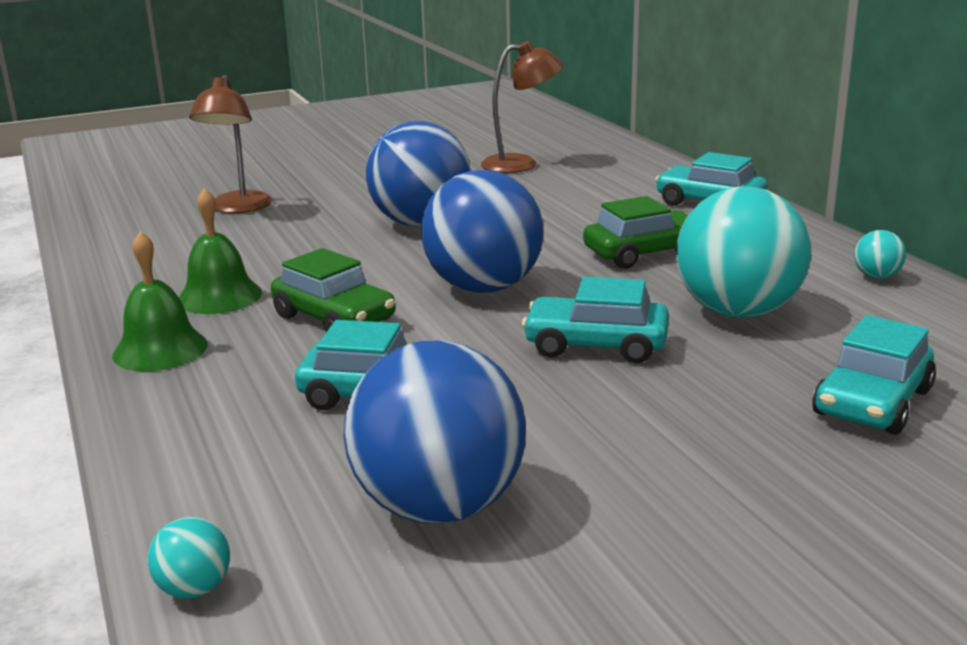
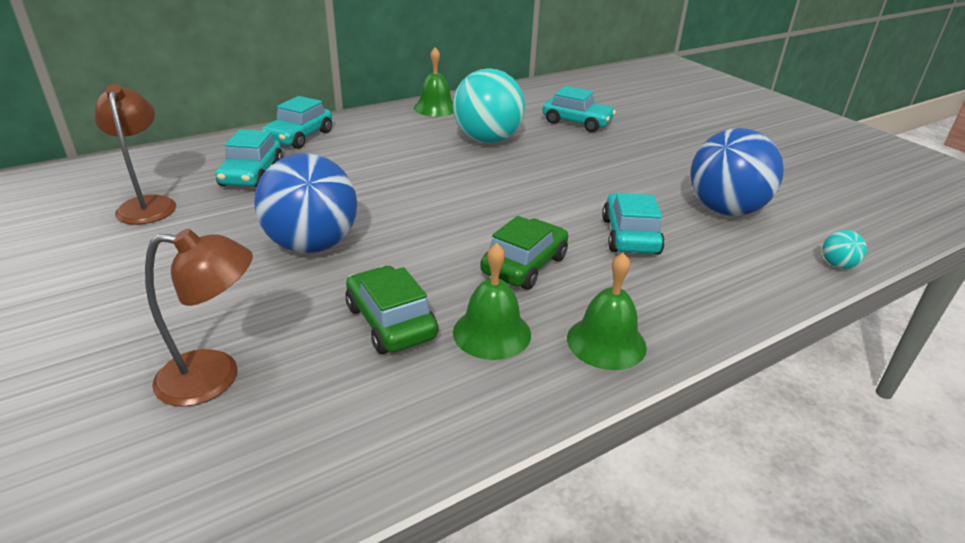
camera: 100 degrees left, 10 degrees up
blue ball [421,170,544,293] -> none
turquoise car [522,277,669,363] -> turquoise car moved to [216,129,283,187]
green car [583,196,688,269] -> green car moved to [345,266,438,354]
turquoise ball [854,230,906,279] -> green bell [414,47,453,117]

